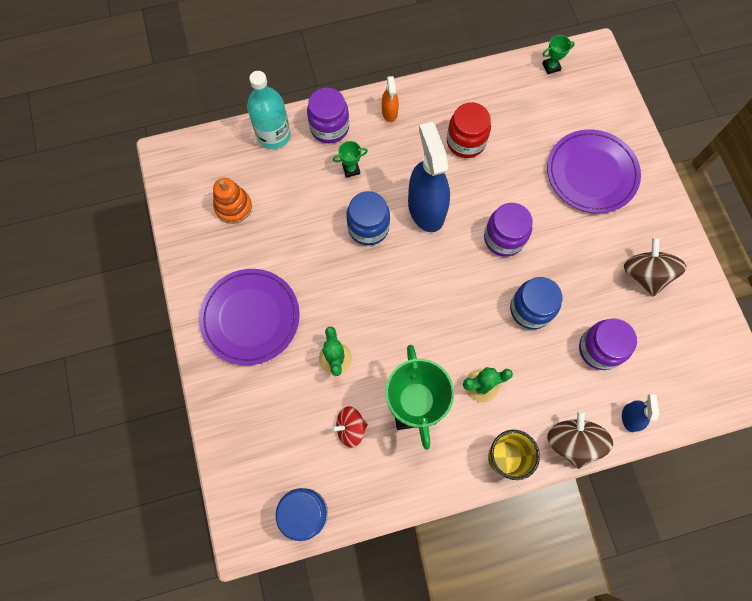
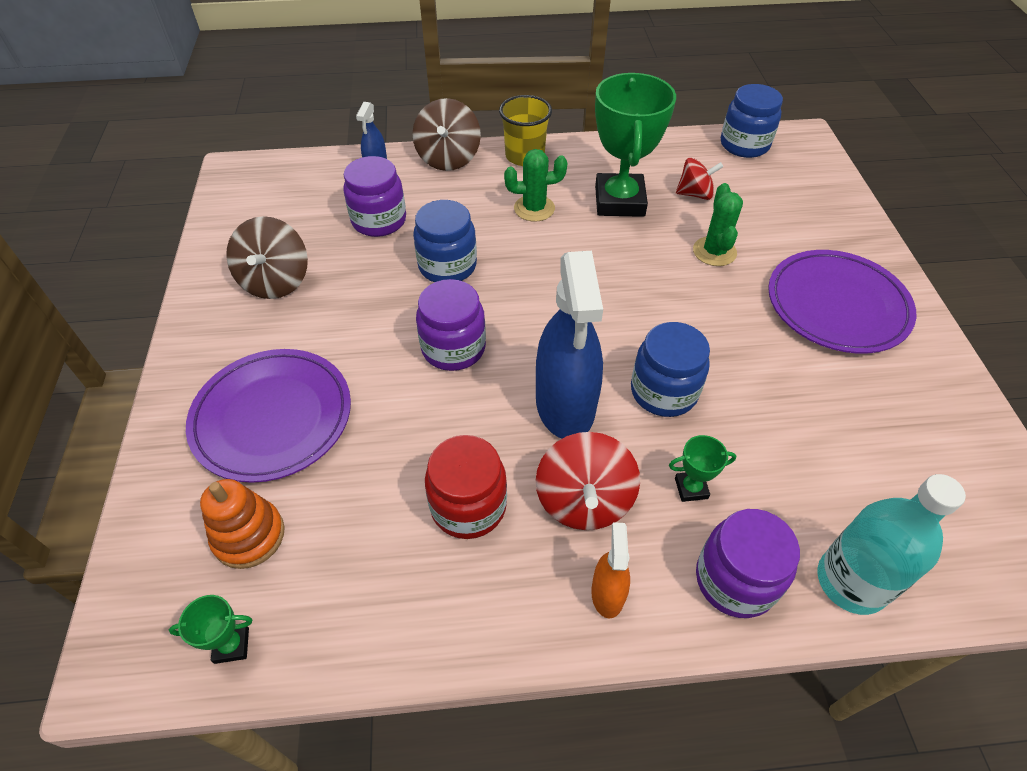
camera: 170 degrees left, 20 degrees down
orange stacking toy [213,178,252,224] -> orange stacking toy moved to [200,479,285,569]
none -> red spinning top [536,432,640,530]

